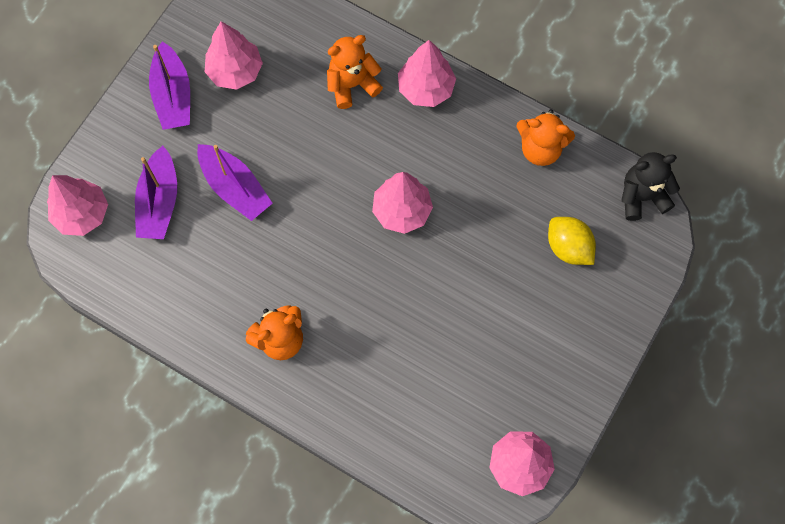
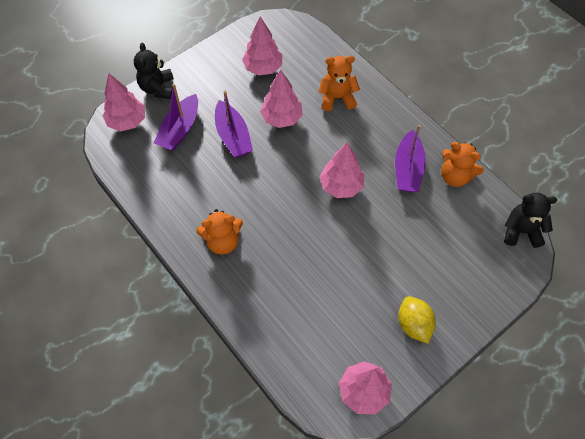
camera: 20 degrees right, 10 degrees down
purple boat [149,41,190,130] -> purple boat moved to [395,125,426,192]
pink tree [398,40,456,107] -> pink tree moved to [260,70,302,128]
yellow lemon [548,217,596,265] -> yellow lemon moved to [398,296,436,344]
none -> black teddy bear [134,43,174,99]

